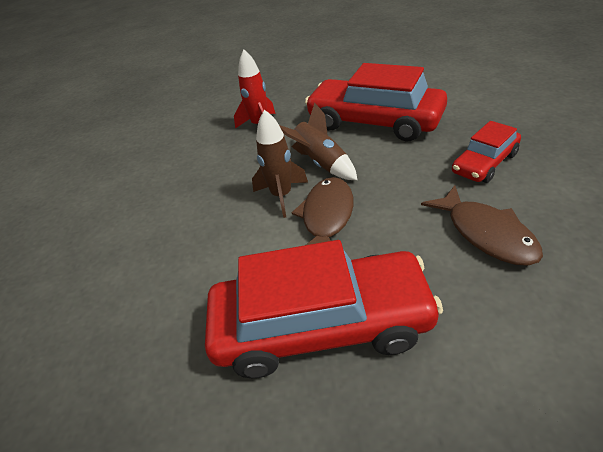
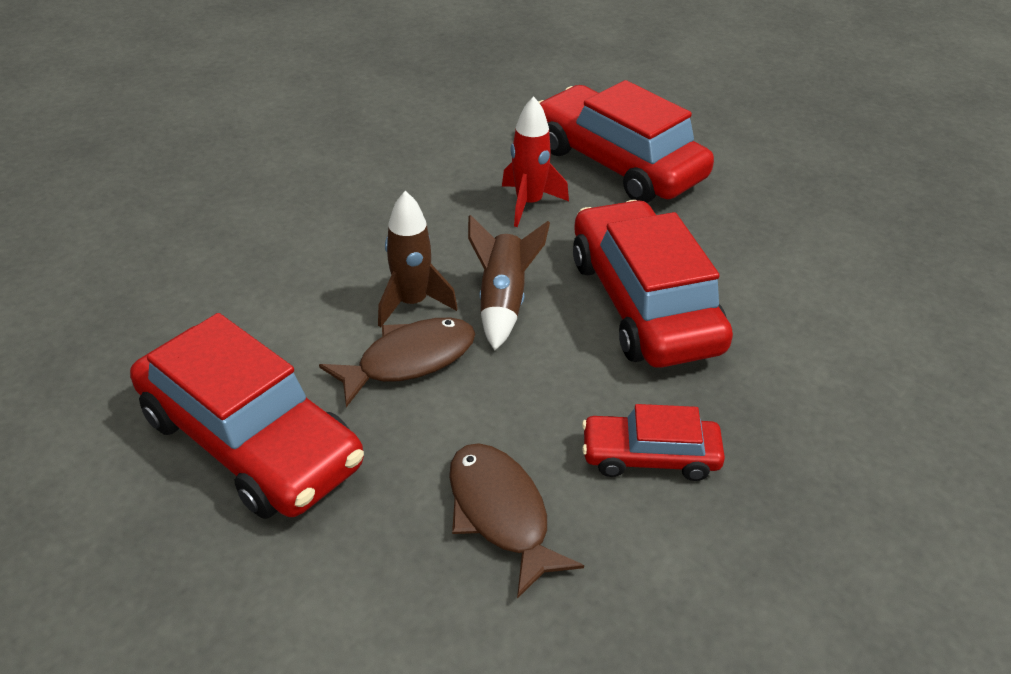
camera: 40 degrees right, 0 degrees up
brown fish [421,185,543,266] -> brown fish turned 135 degrees clockwise [449,443,584,599]
none -> red car [538,80,714,203]

